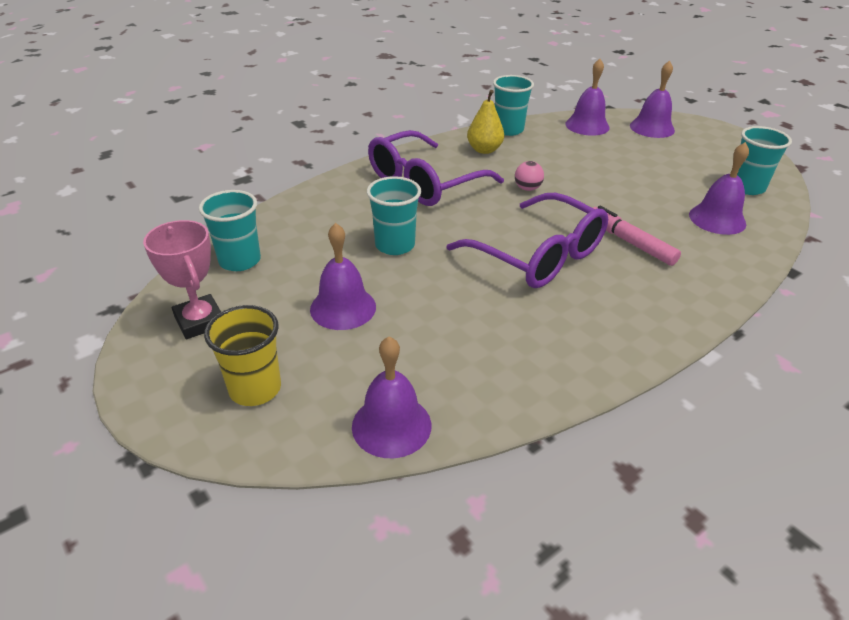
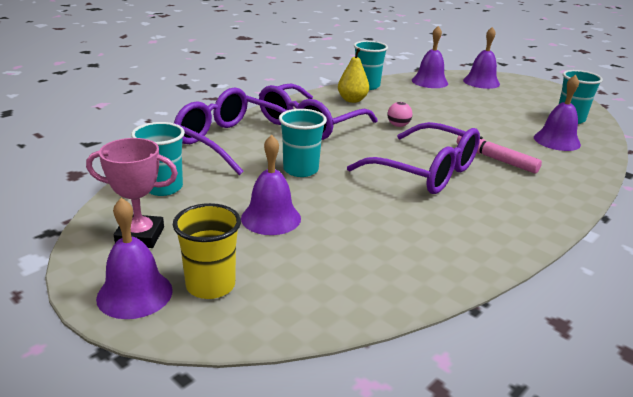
camera: 10 degrees left, 10 degrees down
pink trophy [143,220,221,339] -> pink trophy turned 45 degrees counterclockwise [86,138,178,248]
purple bell [352,337,431,458] -> purple bell moved to [96,198,173,319]
none -> purple glasses [174,88,287,175]

